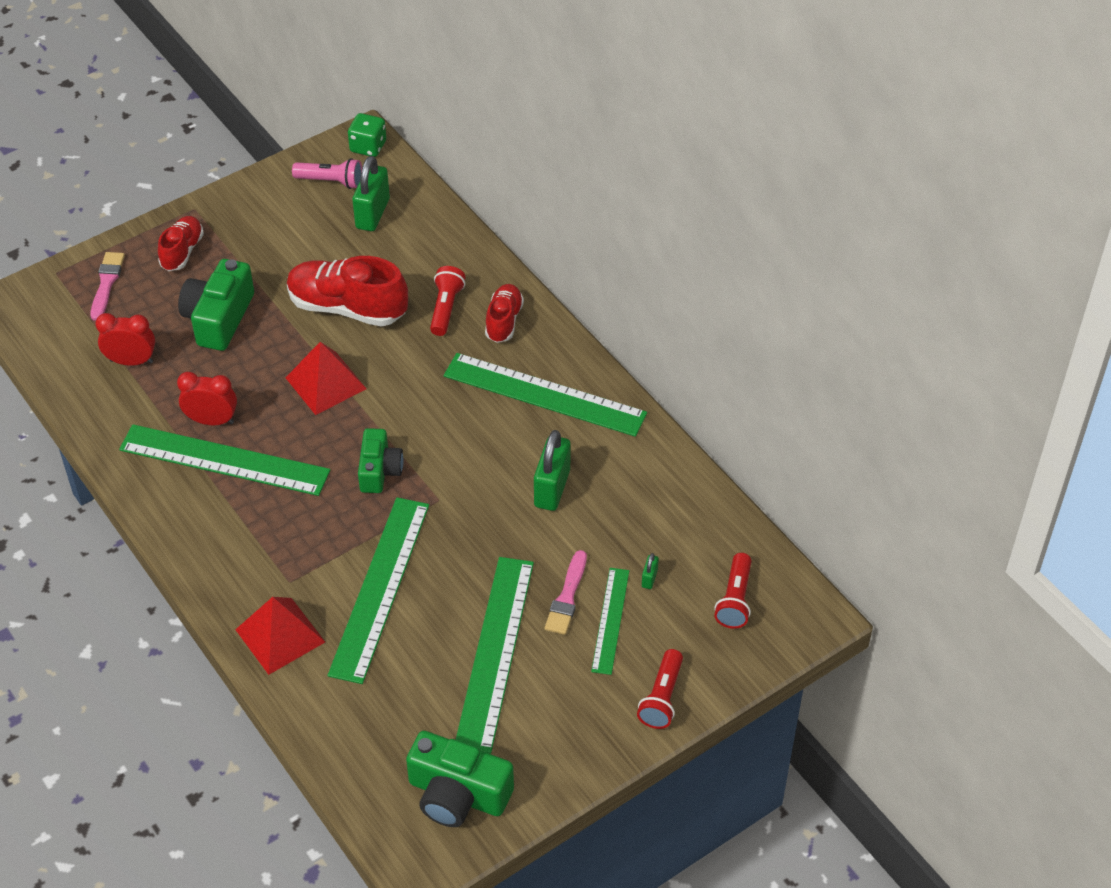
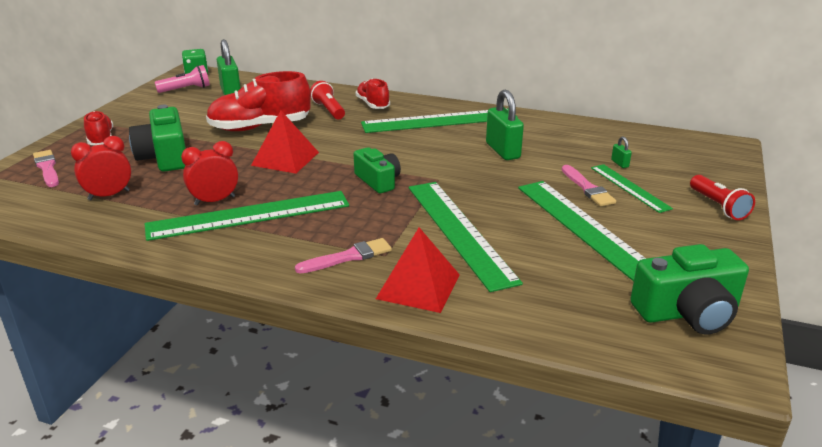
camera: 35 degrees left, 20 degrees down
red flashlight [714,553,752,629] -> none
none -> pink brush [295,238,392,274]

